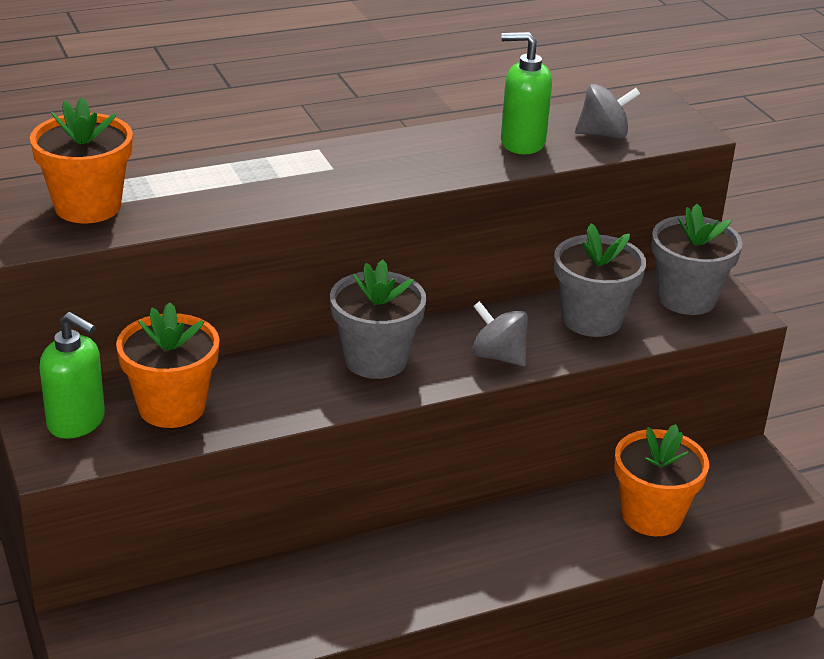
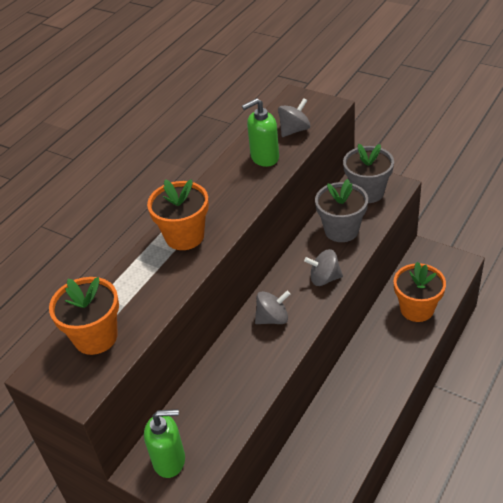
camera: 30 degrees left, 10 degrees up
orange flower pot [116,302,219,428] -> orange flower pot moved to [147,179,209,250]
grey flower pot [330,259,427,379] -> grey spinning top [255,291,290,324]

